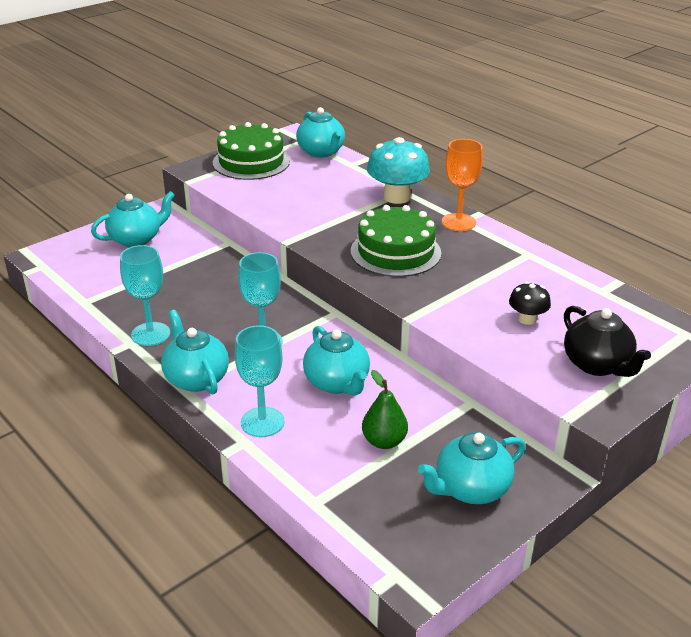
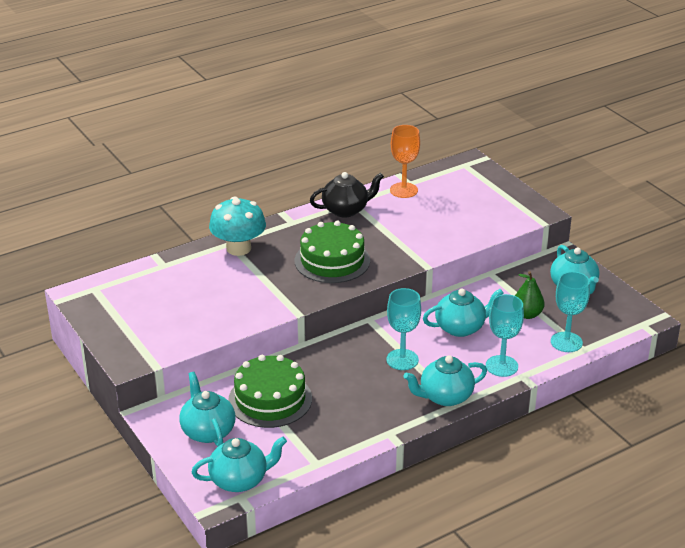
camera: 80 degrees left, 0 degrees up
turquoise goblet [120,245,170,346] -> turquoise goblet moved to [551,271,590,352]
green cake [213,122,290,180] -> green cake moved to [228,355,312,428]
turquoise teapot [296,107,345,158] -> turquoise teapot moved to [192,437,287,492]
orange goblet [441,139,483,231] -> orange goblet moved to [390,125,420,198]
black mushroom [509,282,551,325] -> none
black teapot [564,306,651,377] -> black teapot moved to [310,172,384,217]

